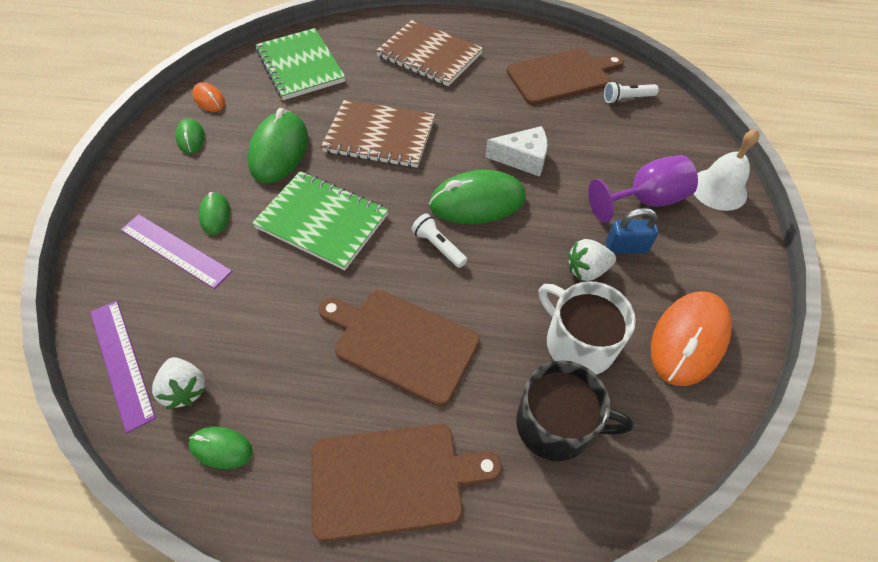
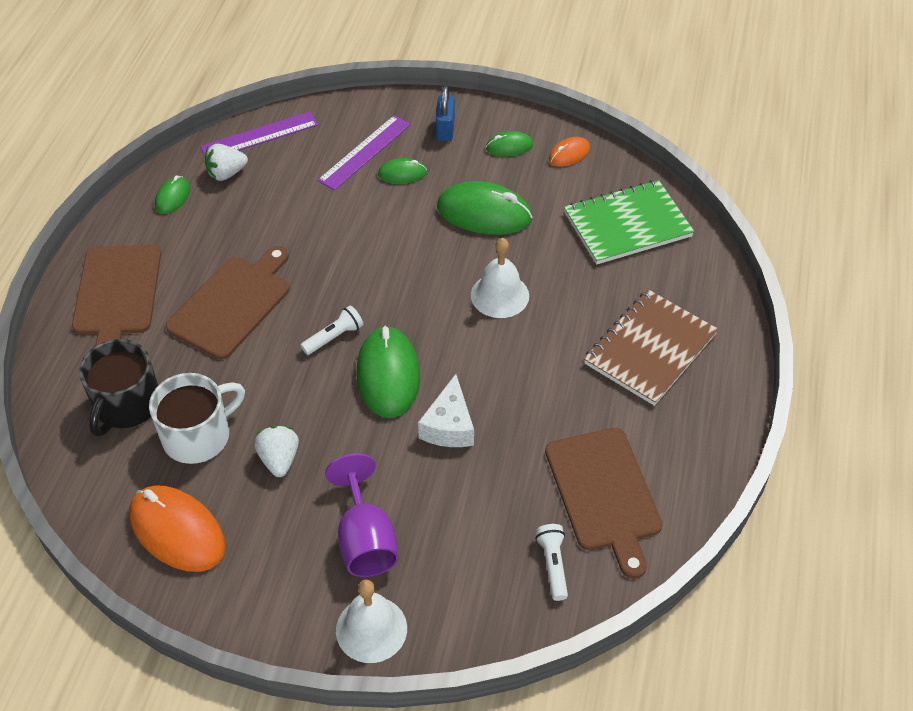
camera: 95 degrees right, 5 degrees down
green notebook [252,171,388,270] -> none
brown notebook [321,99,435,168] -> white bell [471,238,529,318]
blue padlock [606,208,658,254] -> blue padlock moved to [436,86,455,141]

